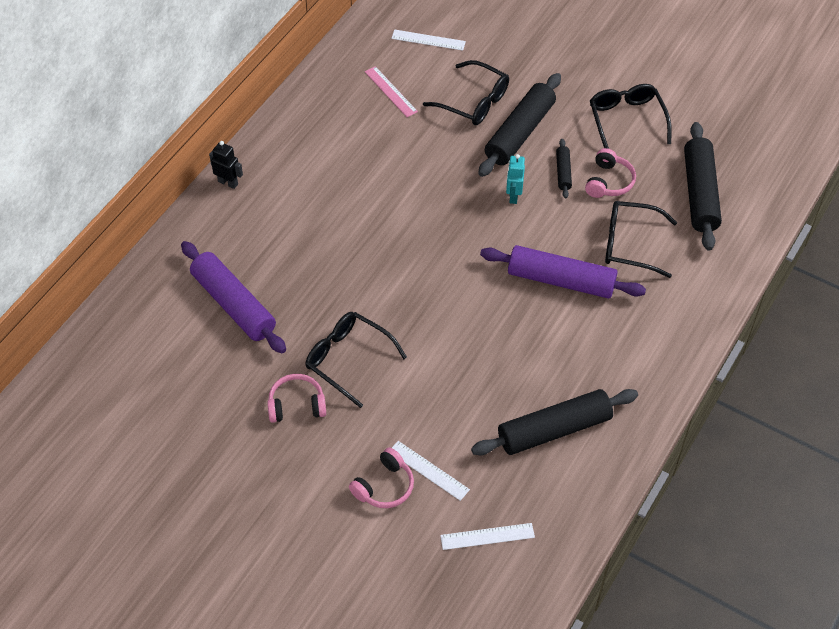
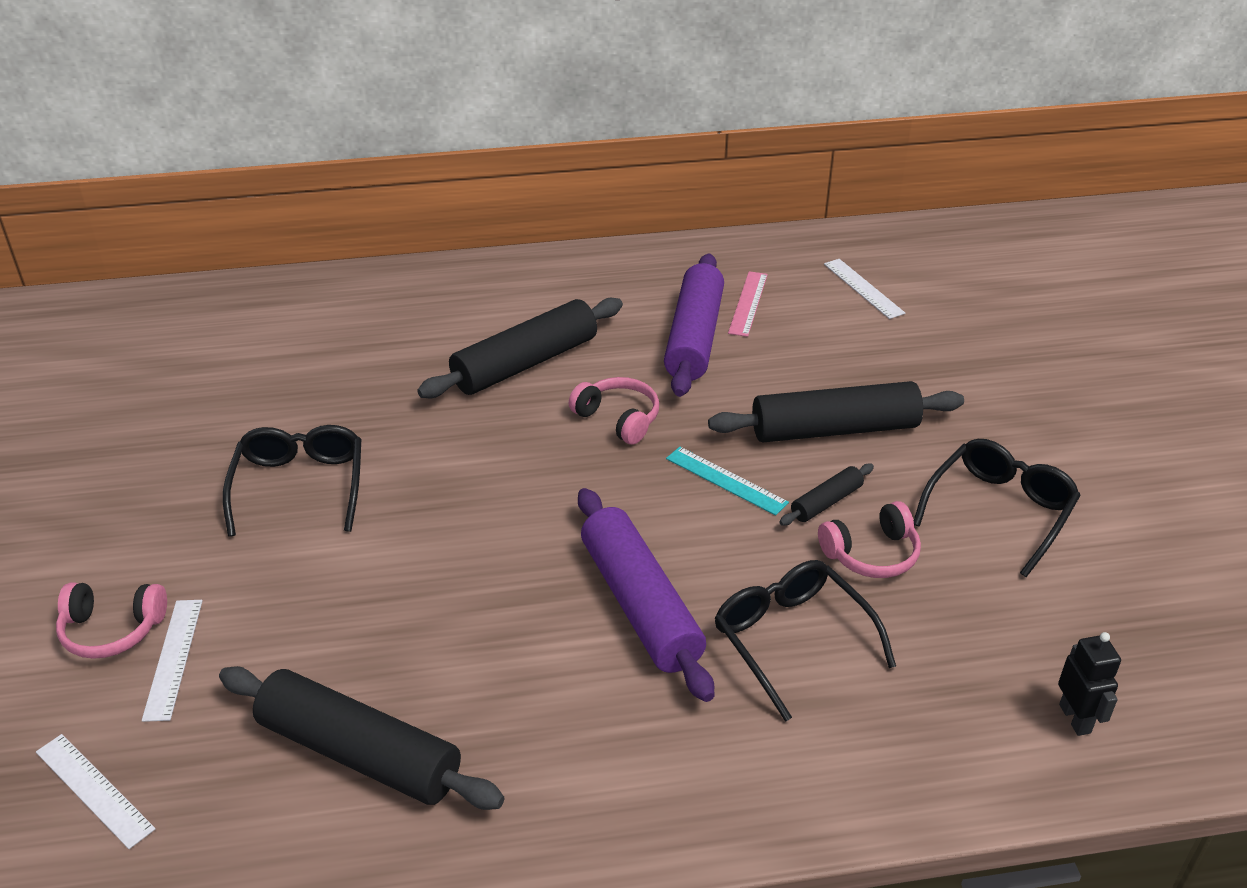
camera: 50 degrees right, 15 degrees down
purple rolling pin [181,241,286,353] -> purple rolling pin moved to [664,254,724,397]
black robot [209,141,243,189] -> black robot moved to [1058,632,1121,736]
pink headphones [267,374,326,423] -> pink headphones moved to [569,377,659,445]
black glasses [423,60,509,125] -> none
turquoise robot [506,154,525,204] -> turquoise ruler [666,447,789,515]
black rolling pin [684,122,722,251] -> black rolling pin moved to [417,298,623,398]

